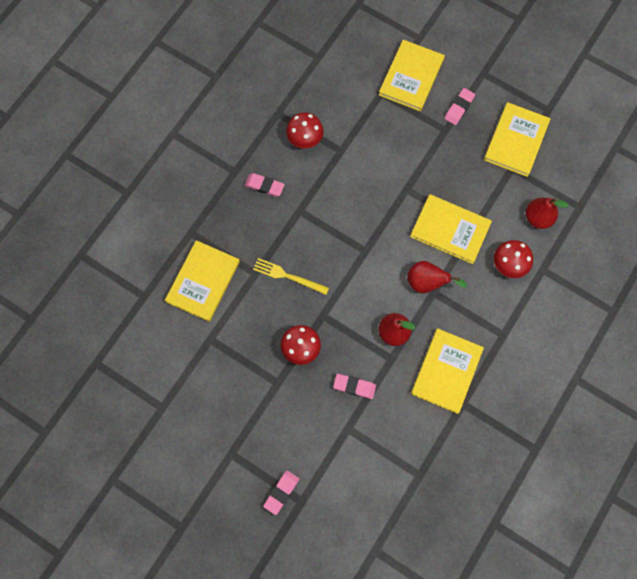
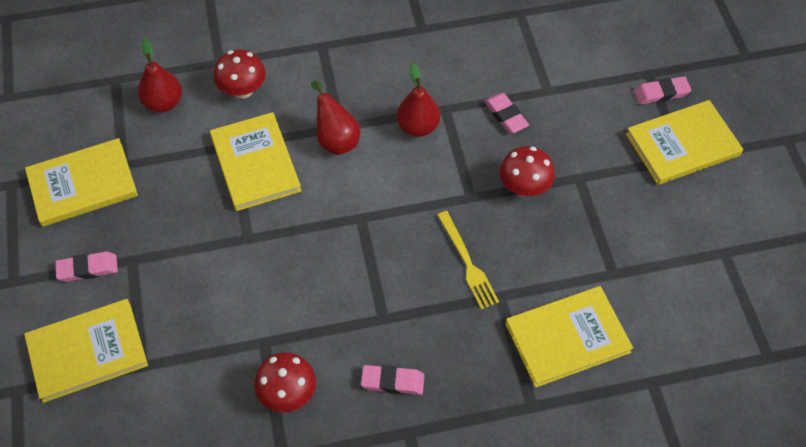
camera: 135 degrees left, 15 degrees down
pink eraser [245,173,285,197] -> pink eraser turned 60 degrees counterclockwise [361,365,424,395]
yellow book [411,329,484,414] -> yellow book moved to [626,100,743,185]

